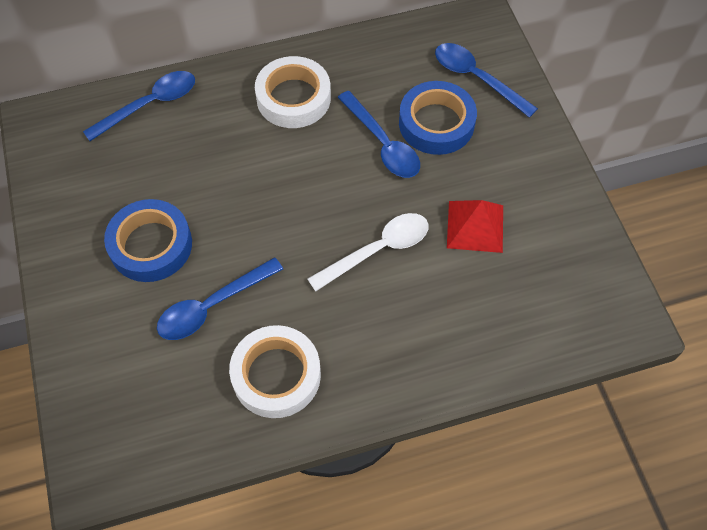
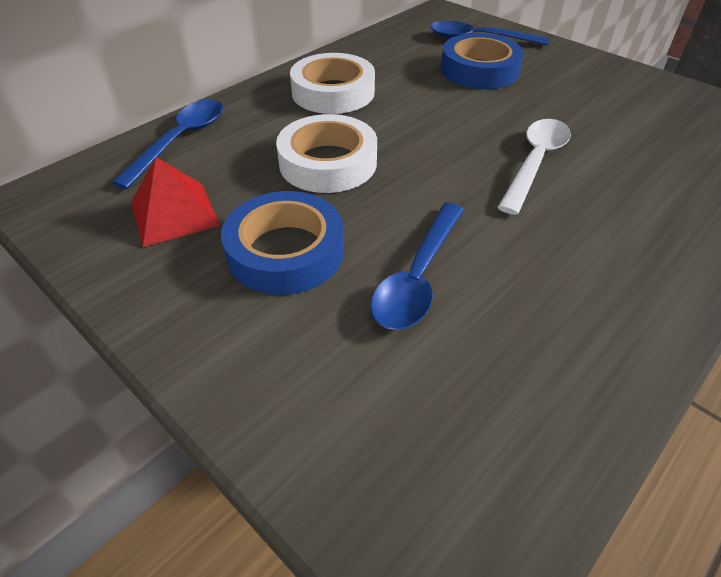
camera: 30 degrees left, 15 degrees down
white tape [229,325,321,418] -> white tape moved to [276,114,377,193]
blue spoon [337,91,420,178] -> none
red pyramid [447,200,503,253] -> red pyramid moved to [131,157,220,247]

